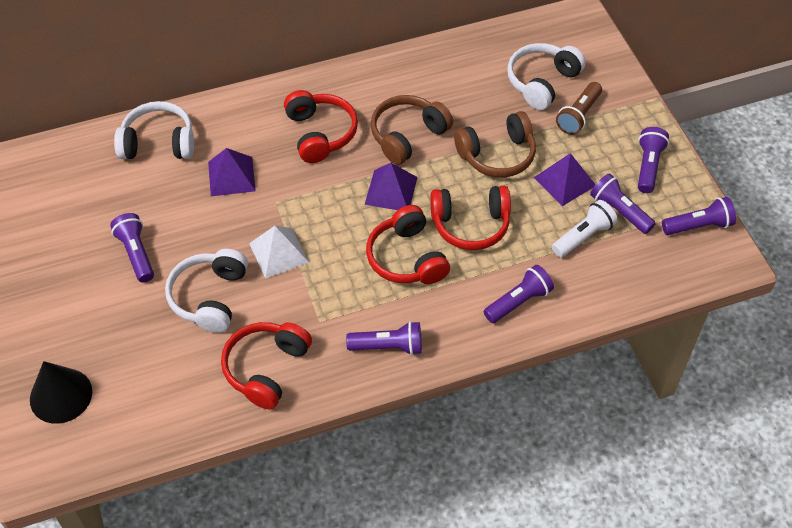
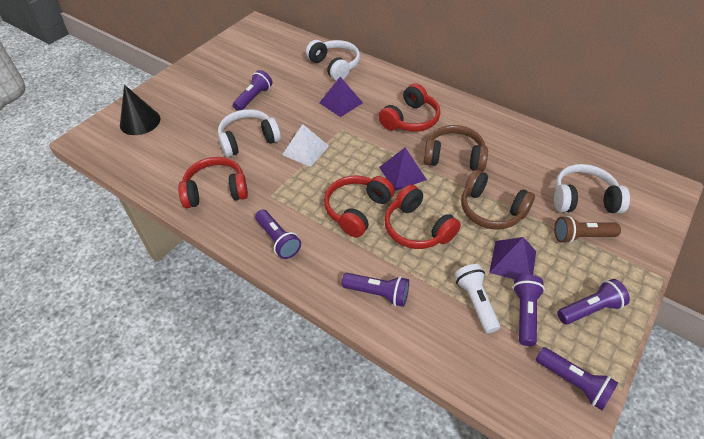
camera: 55 degrees right, 5 degrees down
white flashlight [552,200,618,257] -> white flashlight turned 120 degrees counterclockwise [454,264,500,333]

